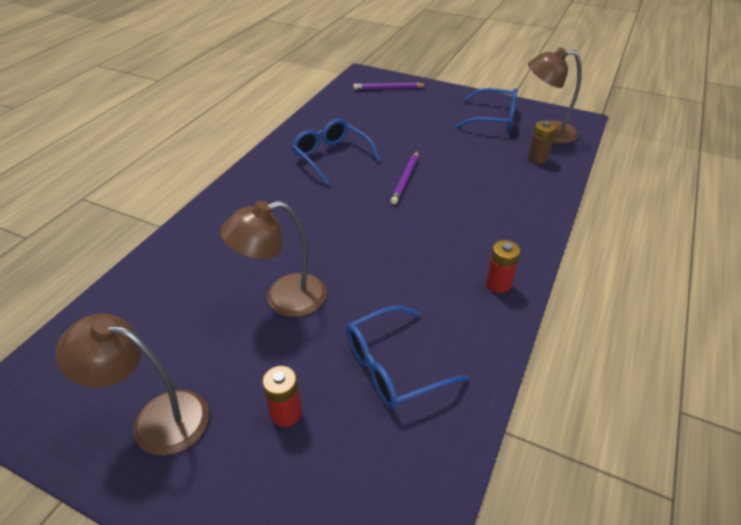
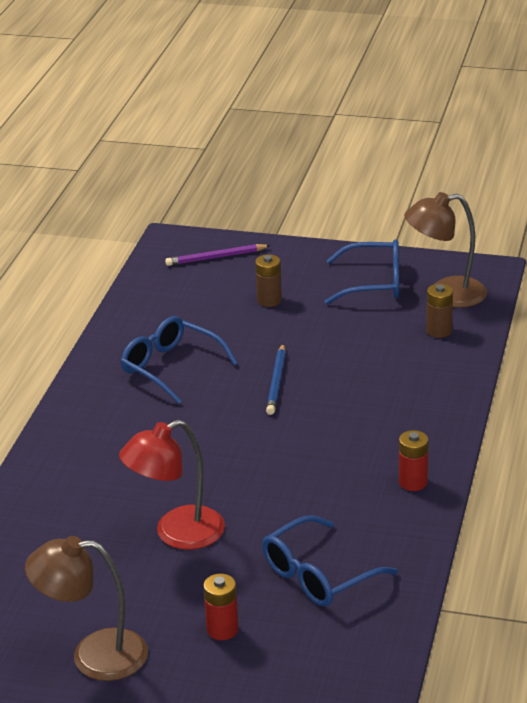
camera: 10 degrees left, 10 degrees down
brown lamp [220,201,327,317] -> red lamp [119,420,225,550]
purple pencil [390,151,418,204] -> blue pencil [266,344,286,415]
none -> brown battery [255,254,282,307]

